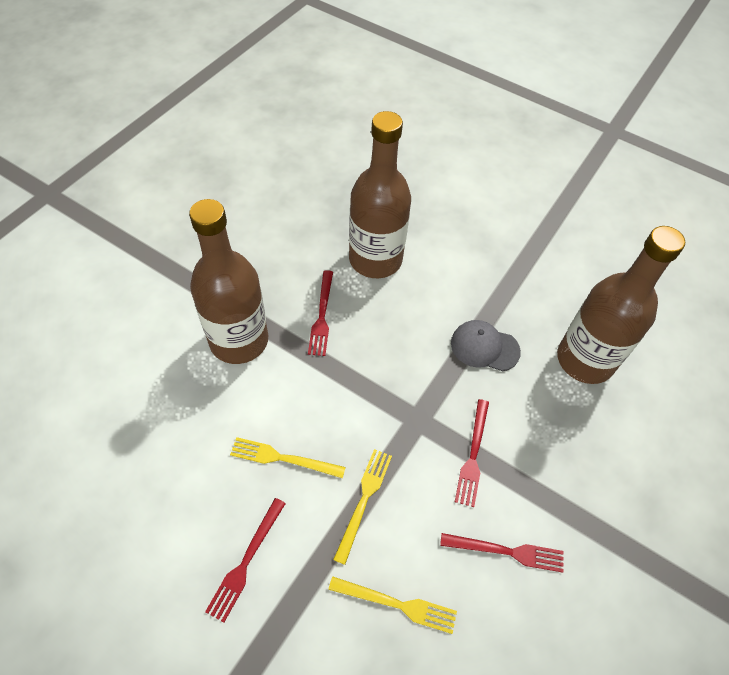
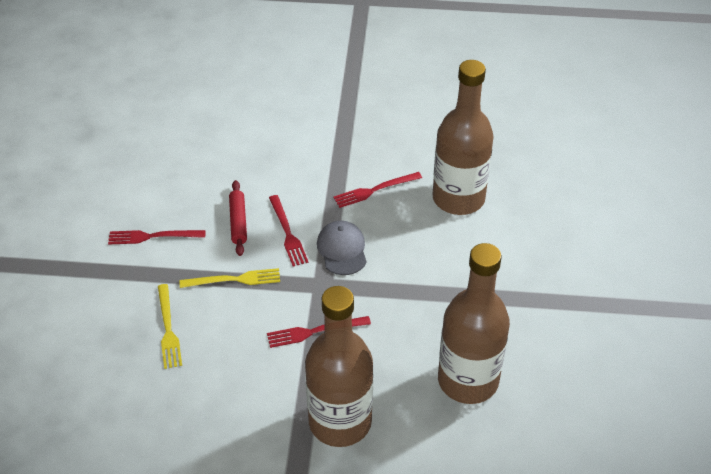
camera: 65 degrees right, 10 degrees down
brown bottle [189,199,268,364] -> brown bottle moved to [305,286,373,447]
yellow fork [230,437,346,478] -> red rolling pin [229,180,247,256]
red fork [440,533,564,573] -> red fork moved to [269,195,309,266]
grey cap [451,320,521,371] -> grey cap moved to [317,221,367,275]

